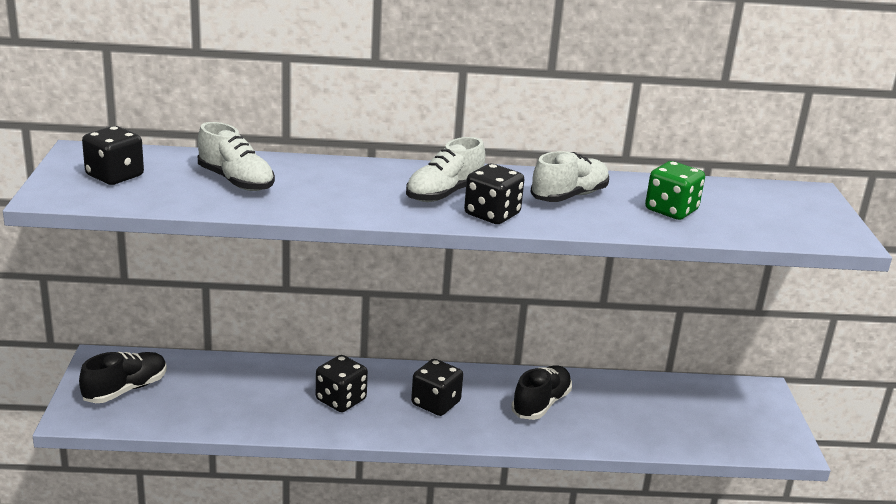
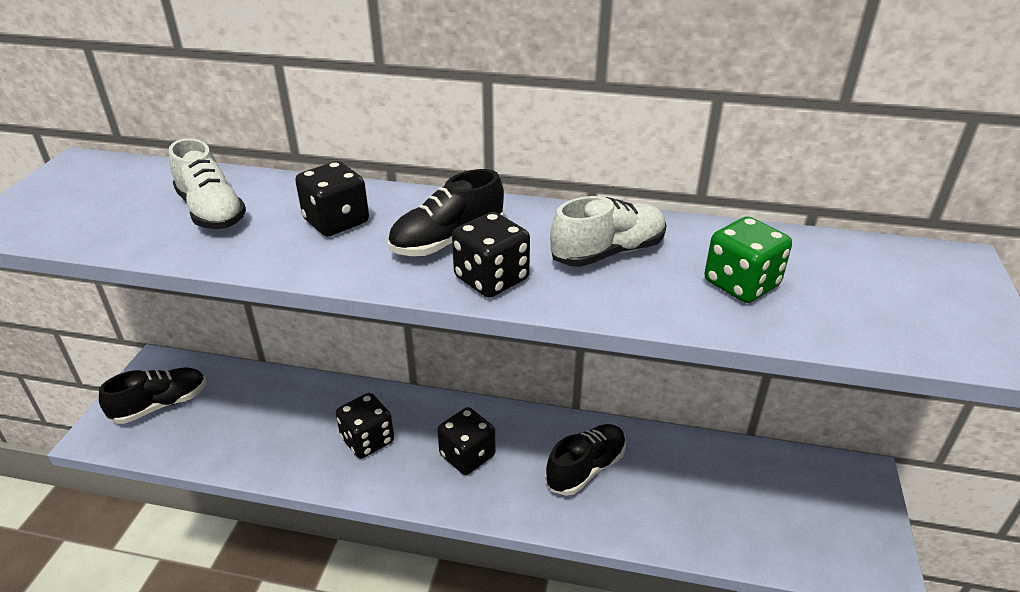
camera: 15 degrees right, 10 degrees up
black dice [82,126,144,185] -> black dice moved to [295,161,369,237]
white shoe [406,137,485,202] -> black shoe [388,169,504,256]

